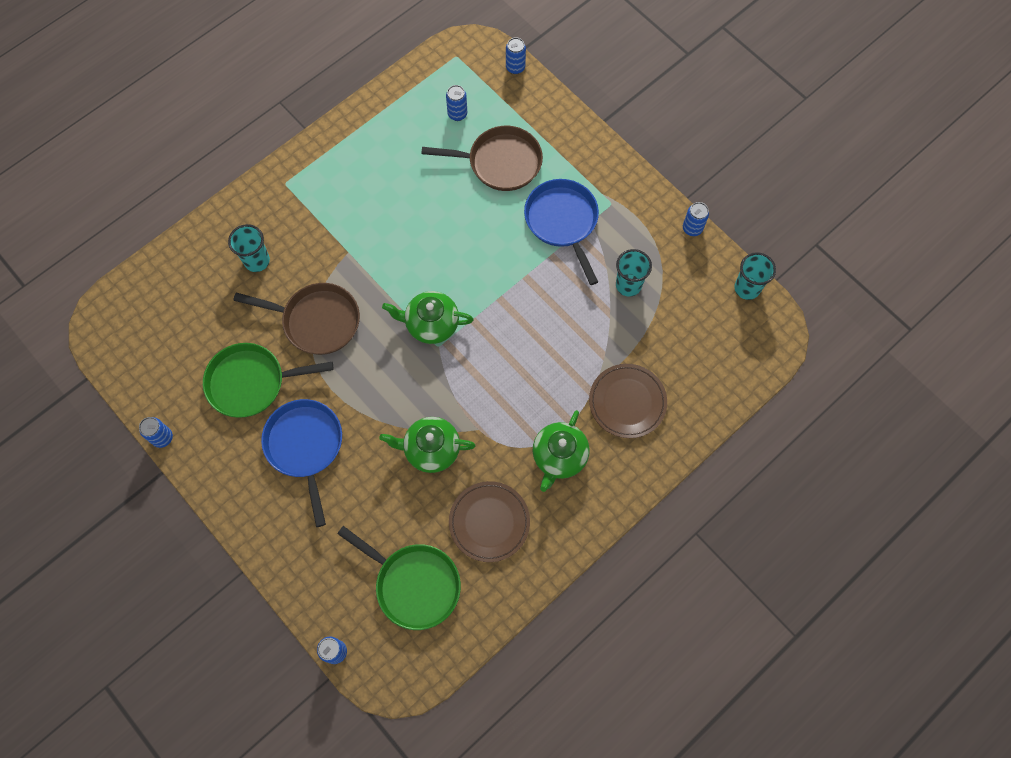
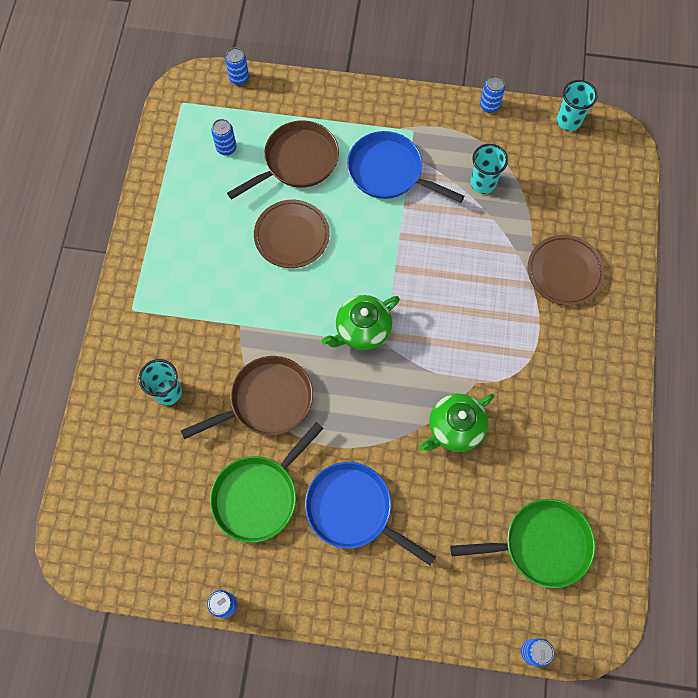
camera: 40 degrees left, 0 degrees up
brown plate [449,481,530,562] -> brown plate moved to [254,200,330,268]
green teapot [533,410,590,492] -> none

